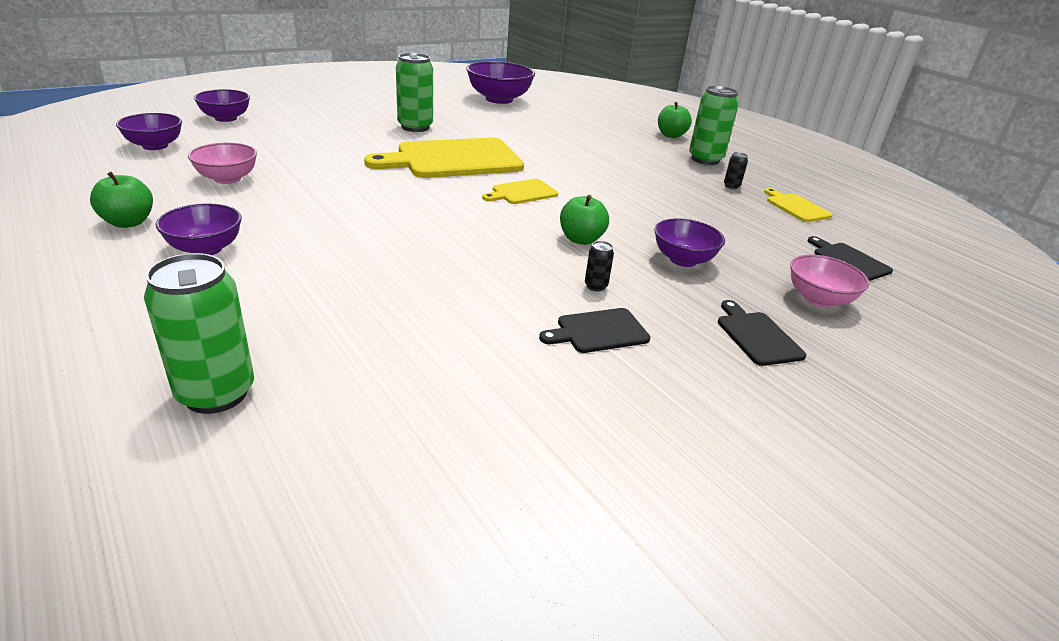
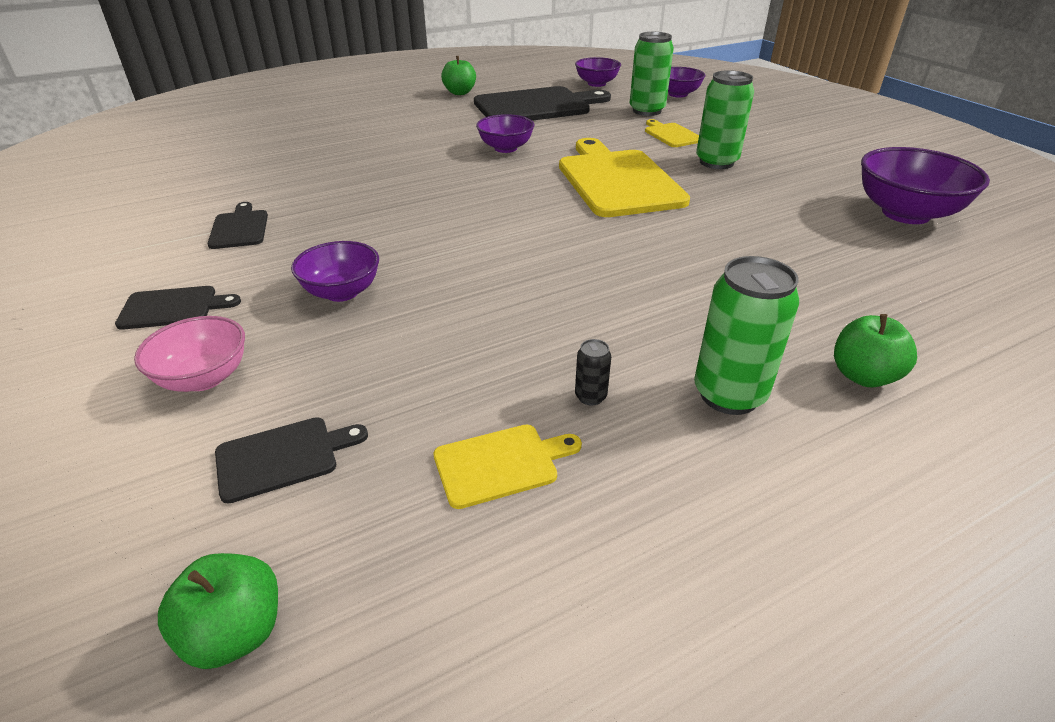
camera: 100 degrees right, 5 degrees up
green can [144,253,254,414] -> green can moved to [630,32,674,116]
purple bowl [156,203,242,255] -> purple bowl moved to [476,114,534,153]
pink bowl [188,143,257,184] -> black cutting board [474,86,611,121]
yellow cutting board [482,179,558,204] -> yellow cutting board moved to [645,119,699,147]
green apple [560,195,609,245] -> green apple moved to [158,553,278,669]
black can [585,241,614,292] -> none

